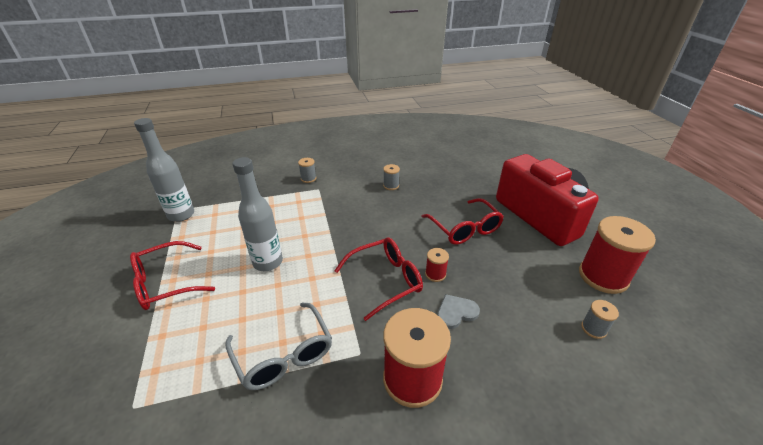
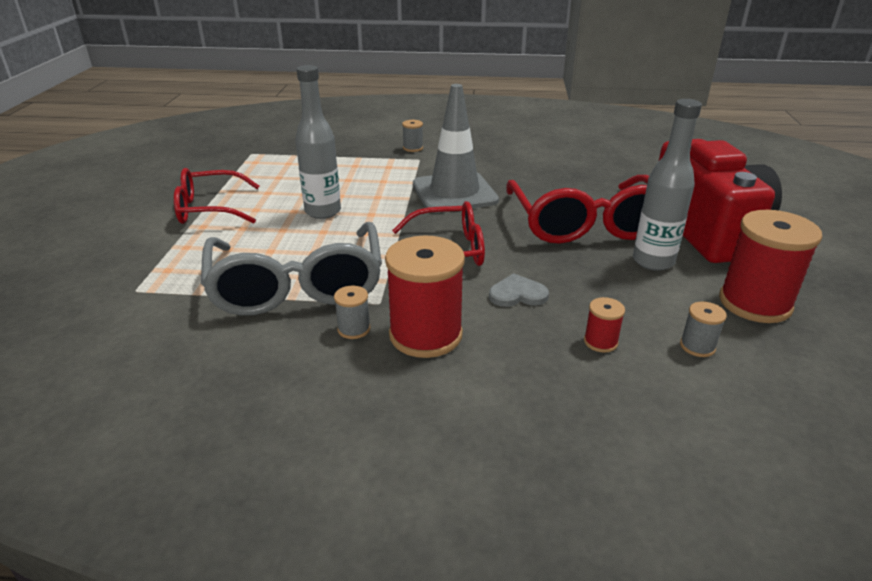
camera: 20 degrees right, 5 degrees down
grey bottle [134,118,194,222] -> grey bottle moved to [633,99,702,271]
grey glasses [225,303,332,390] -> grey glasses [201,222,382,315], size x1.56
grey spool [383,164,400,190] -> grey spool moved to [334,286,370,339]
red glasses [421,198,504,245] -> red glasses [506,175,649,244], size x1.56
red spool [425,248,449,282] -> red spool moved to [584,297,625,353]
none -> grey traffic cone [413,84,499,213]

